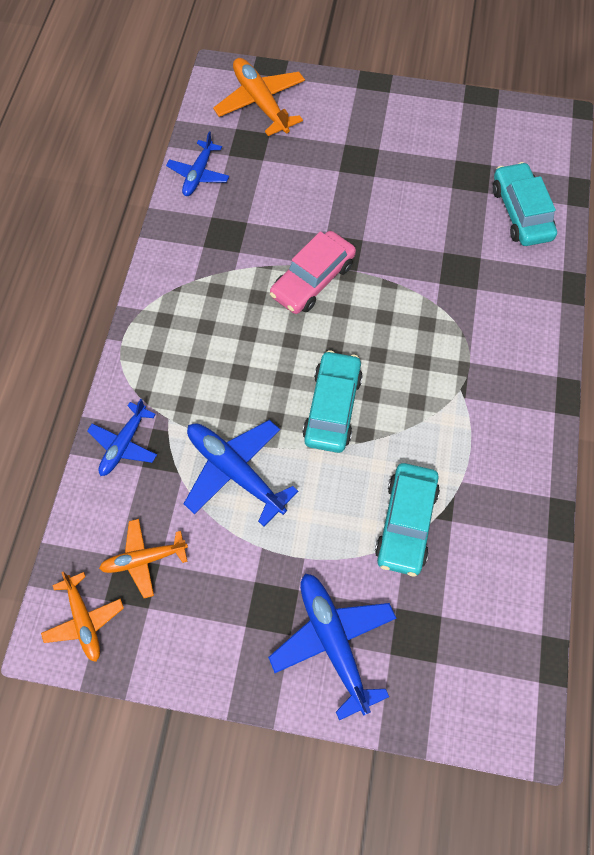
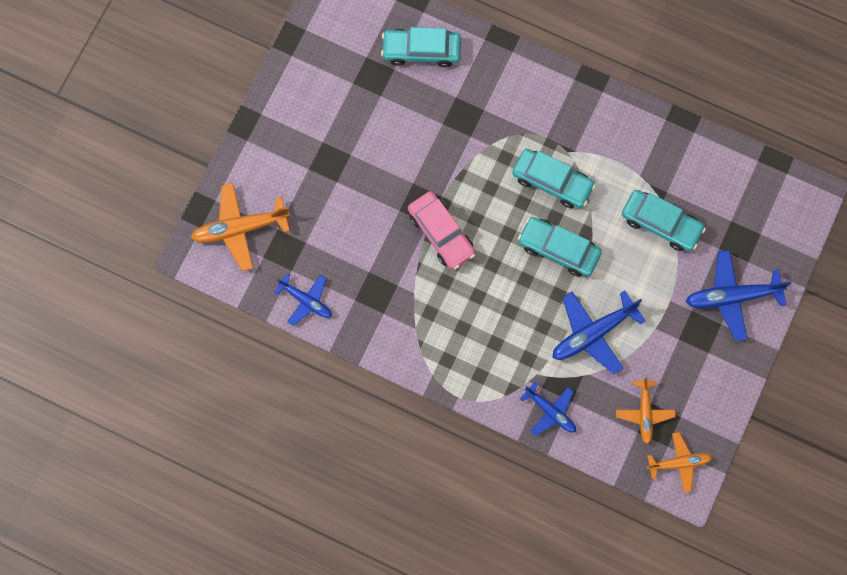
camera: 75 degrees left, 10 degrees up
none -> turquoise car [512,149,596,208]

